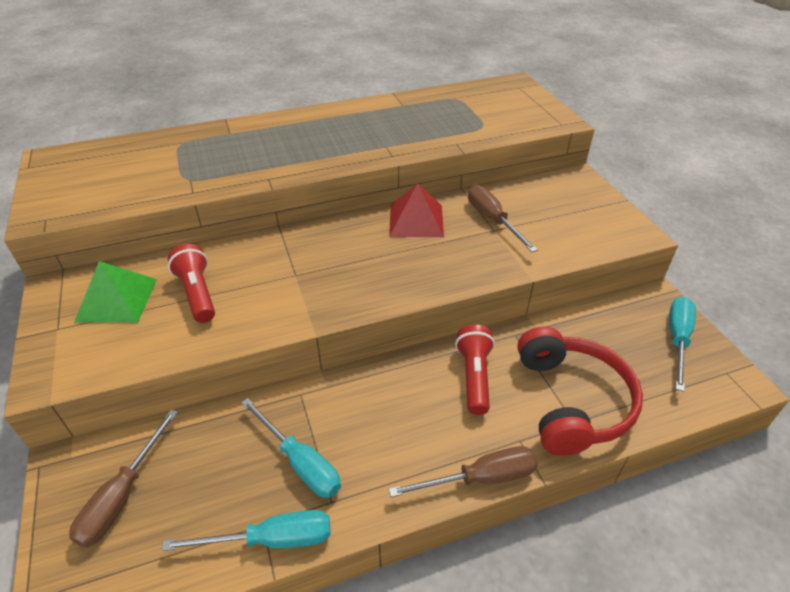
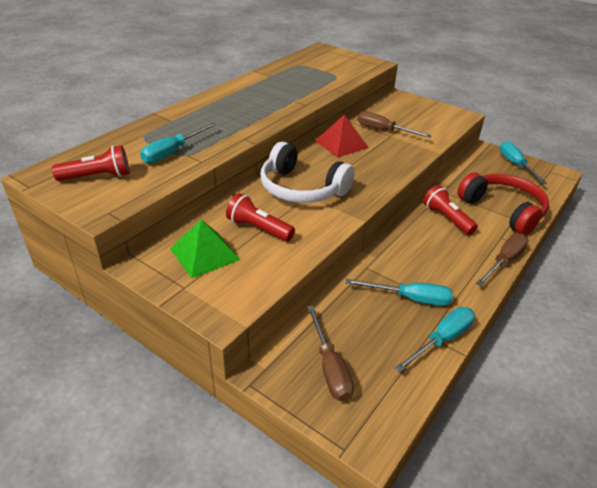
camera: 35 degrees left, 5 degrees down
none -> red flashlight [52,145,130,181]
none -> turquoise screwdriver [140,123,217,163]
none -> white headphones [261,142,355,203]

